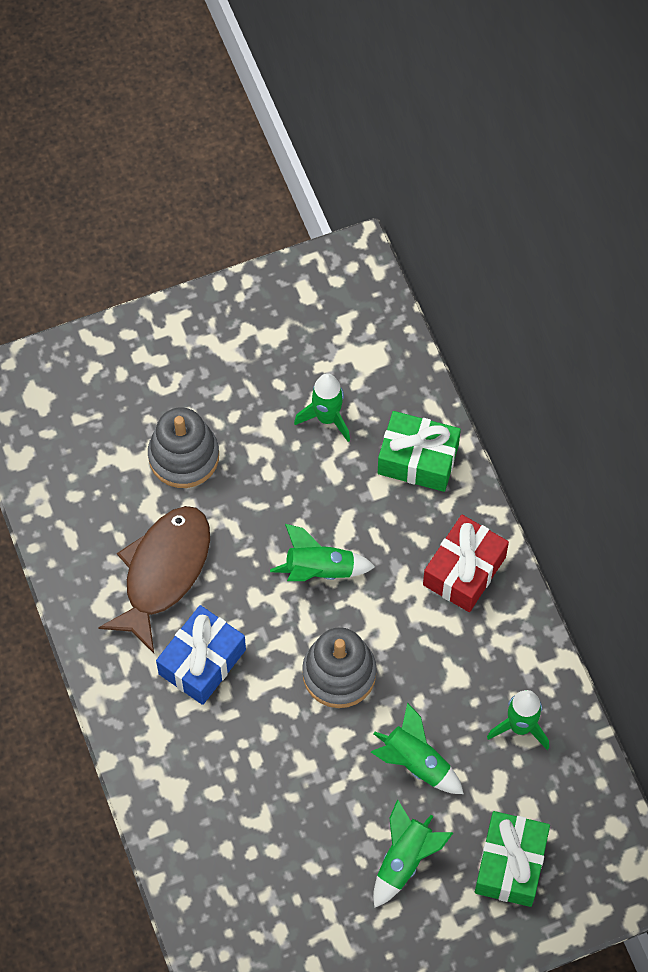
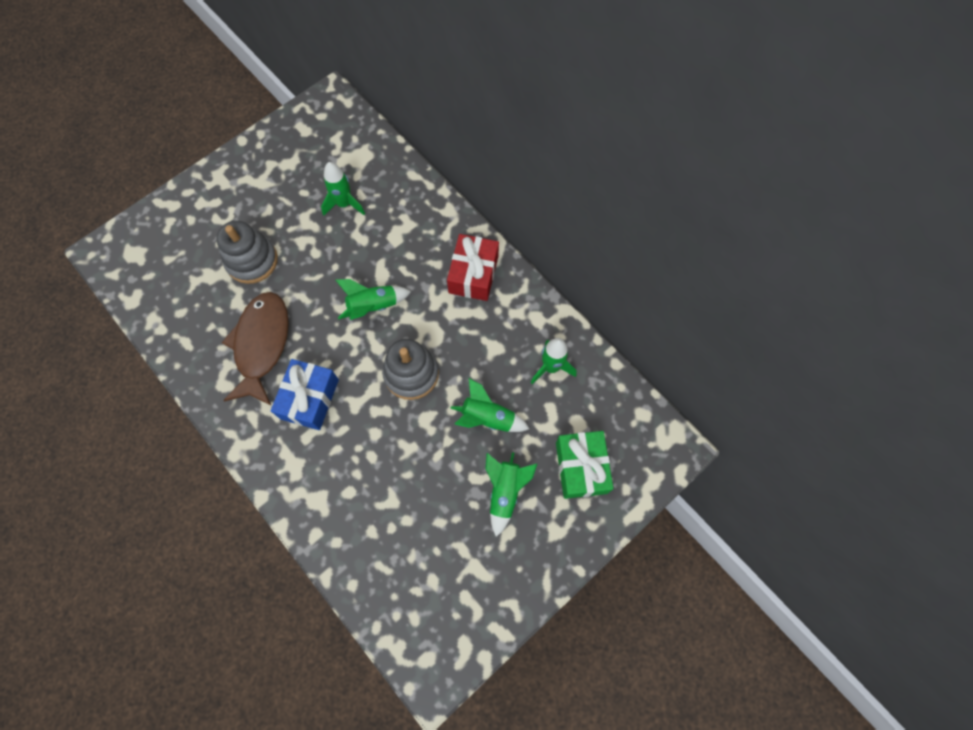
camera: 20 degrees left, 5 degrees up
green gift [378,411,461,492] -> none

